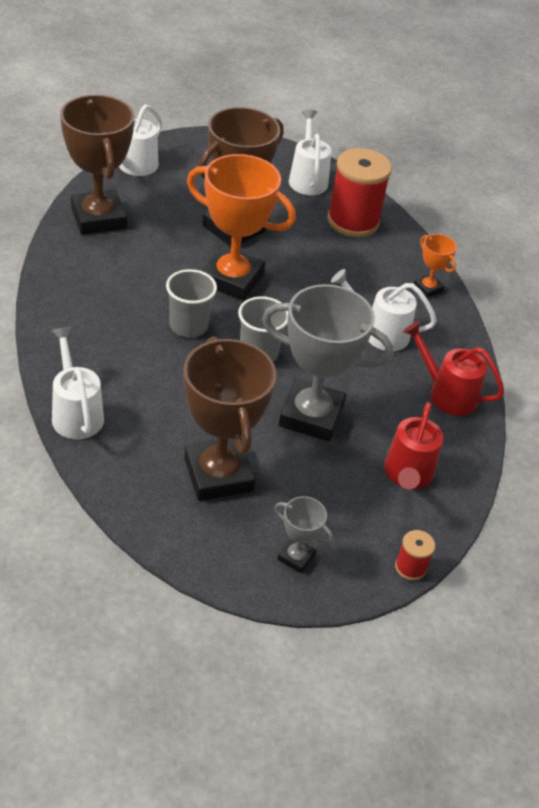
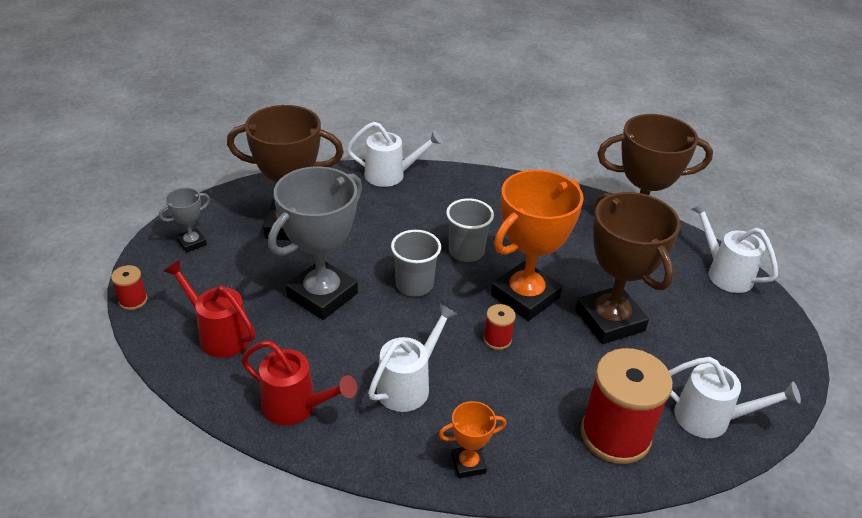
camera: 115 degrees right, 5 degrees down
red watering can [403,321,504,416] -> red watering can turned 60 degrees clockwise [241,341,357,425]
none -> red spool [484,304,516,350]

